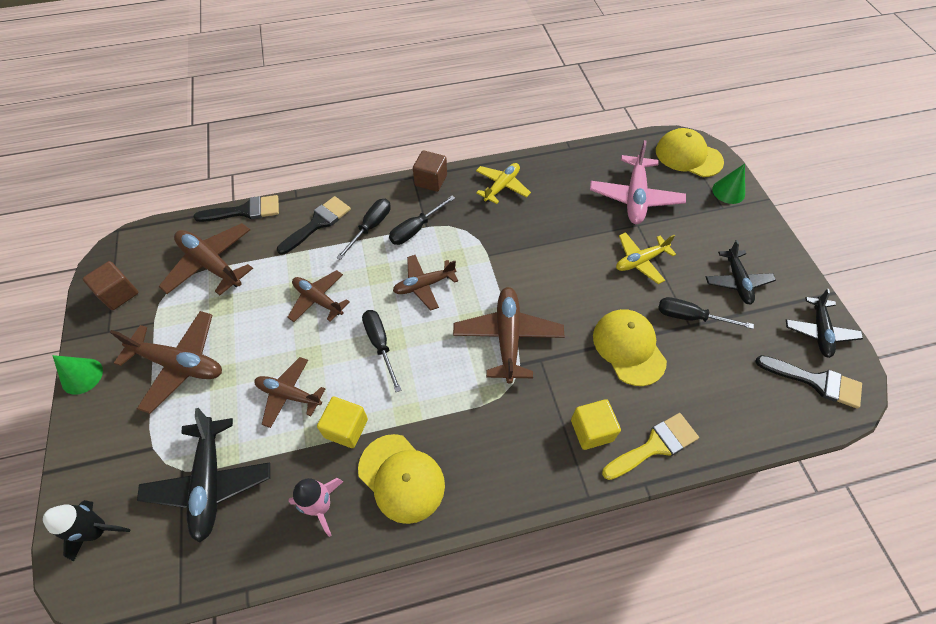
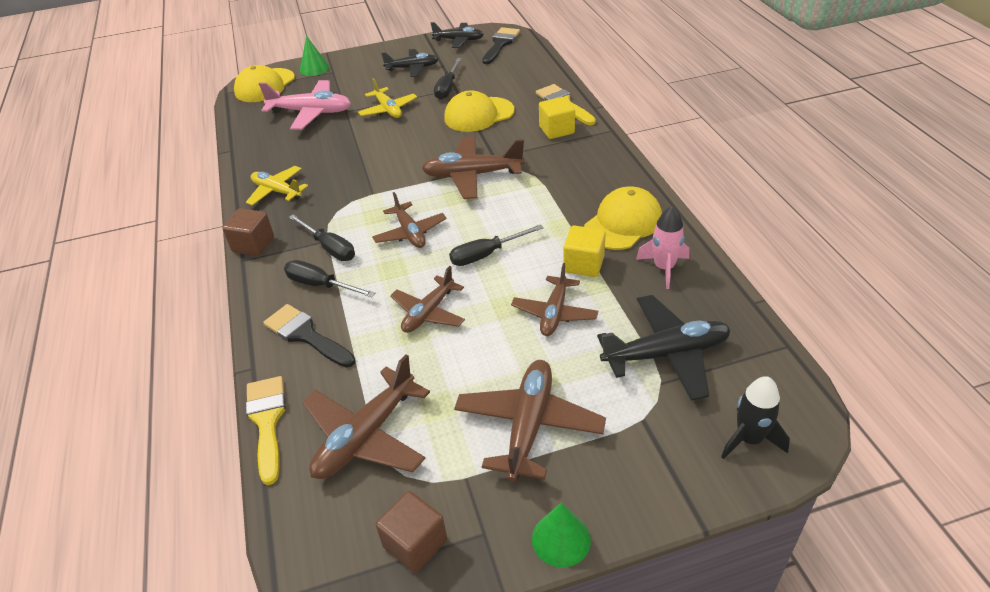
camera: 90 degrees left, 15 degrees down
black brush [194,195,279,222] -> yellow brush [246,376,286,485]

